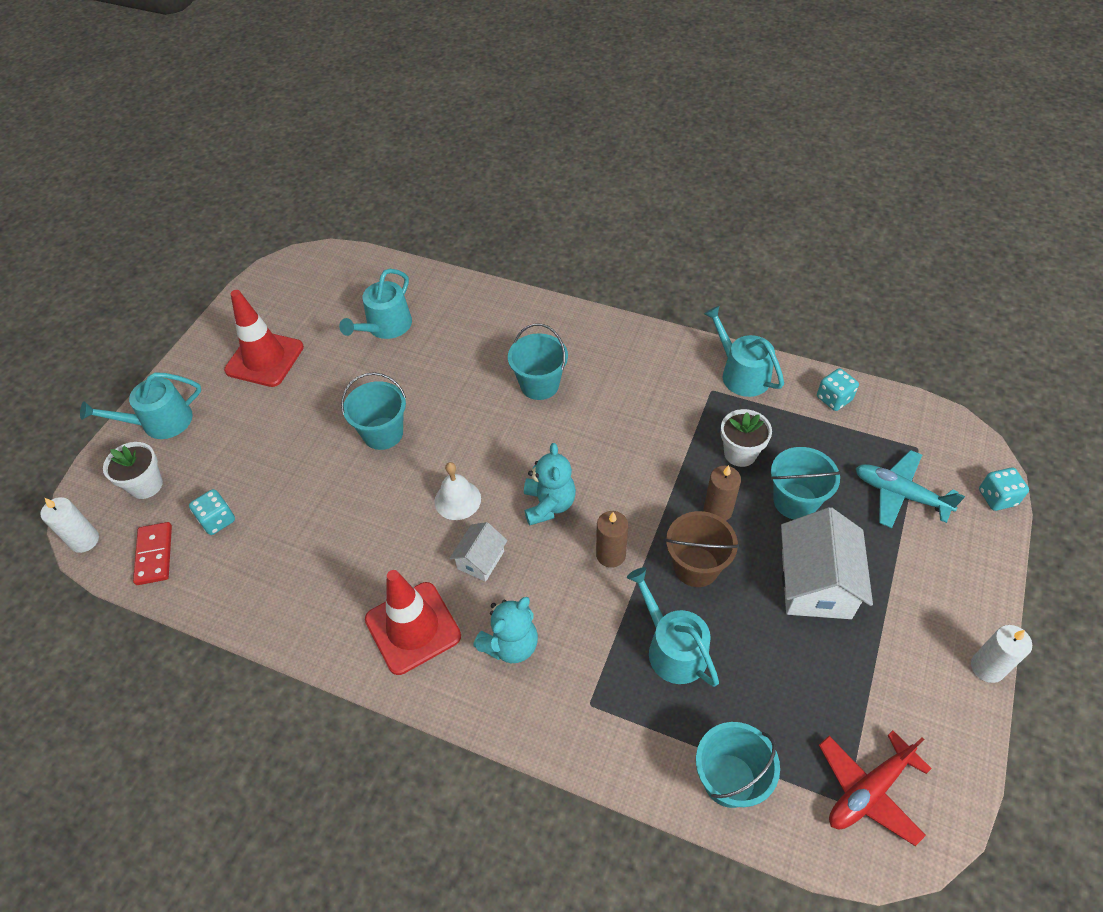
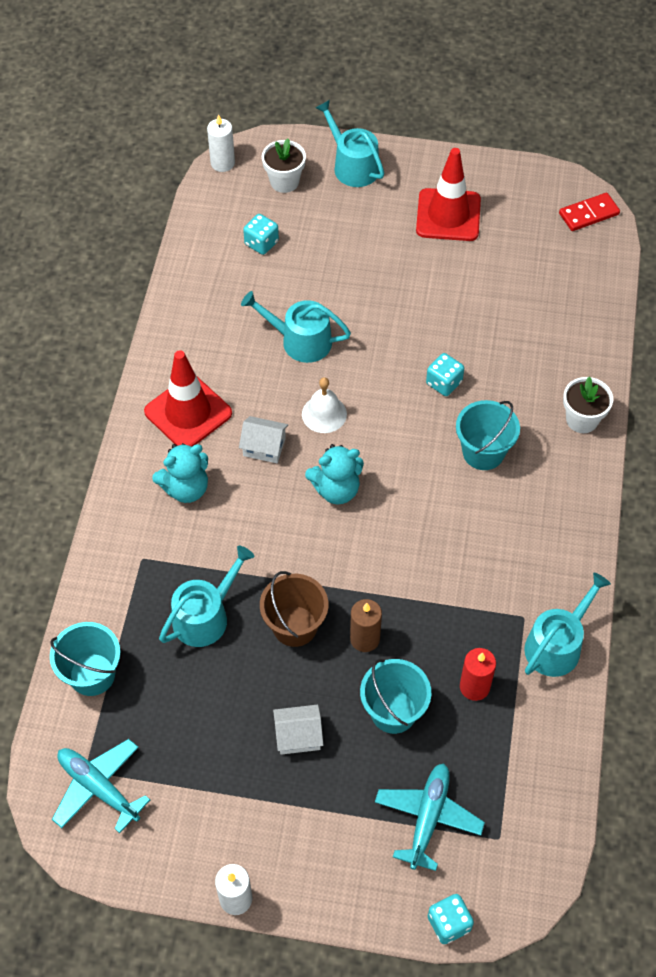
camera: 75 degrees right, 5 degrees up
red domino [133,522,172,585] -> red domino moved to [559,193,620,231]
turquoise watering can [339,269,412,339] -> turquoise watering can moved to [241,291,351,363]
turquoise bucket [341,372,406,450] -> none
turquoise teddy bear [473,597,538,663] -> turquoise teddy bear turned 60 degrees counterclockwise [152,443,208,503]
brown candle [596,511,628,568] -> none
white flower pot [721,409,772,467] -> white flower pot moved to [563,377,613,433]
white house [781,507,873,619] -> white house [273,705,323,755], size x0.54
turquoise dice [817,368,859,411] -> turquoise dice moved to [426,353,464,396]
red plane [819,731,932,846] -> turquoise plane [52,739,150,833]
none -> red candle [460,648,496,701]

